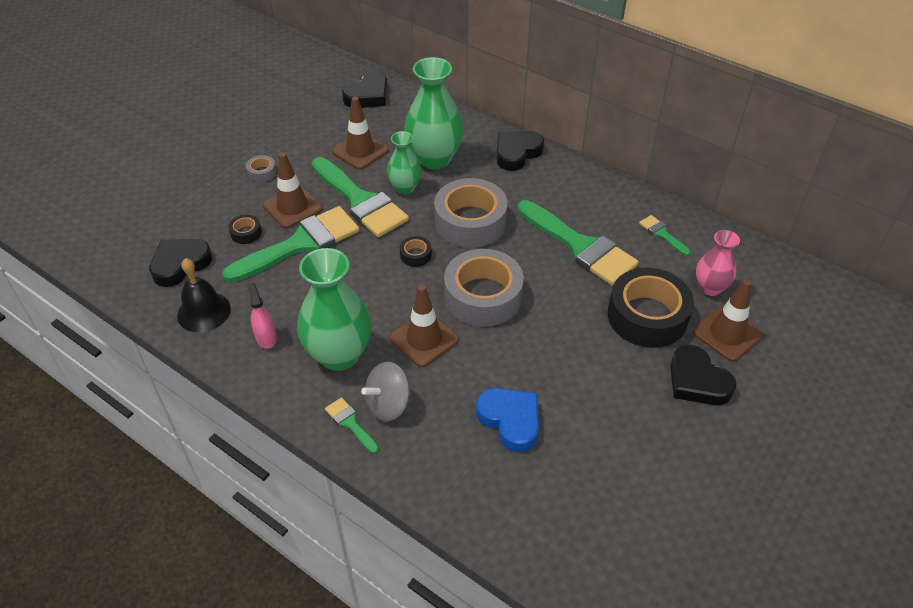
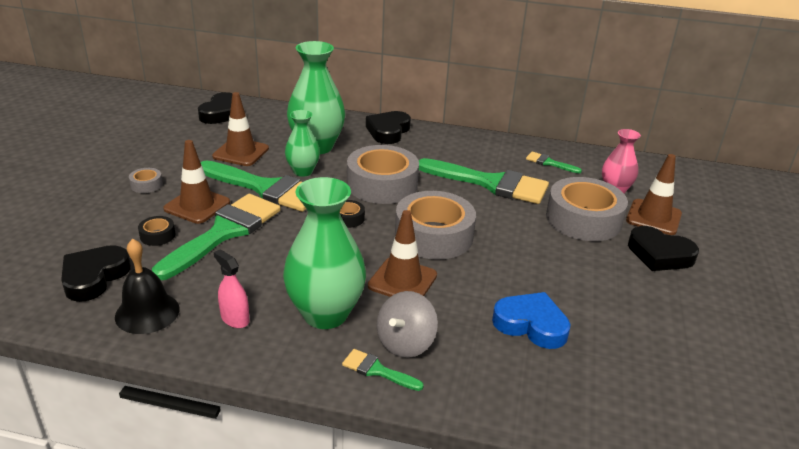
camera: 25 degrees left, 15 degrees down
black tape [608,268,694,348] -> grey tape [546,177,628,241]

